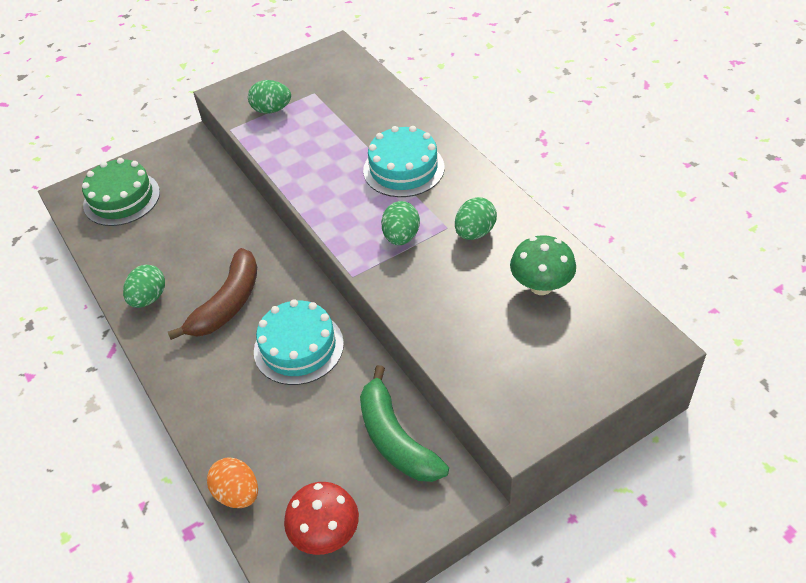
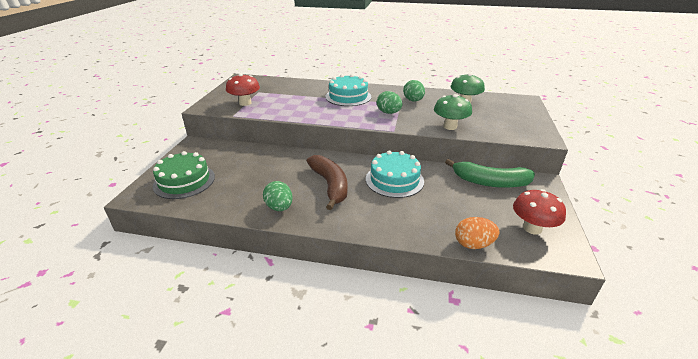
camera: 50 degrees left, 15 degrees down
green egg [248,80,291,114] -> red mushroom [226,73,260,106]
none -> green mushroom [434,94,472,130]

